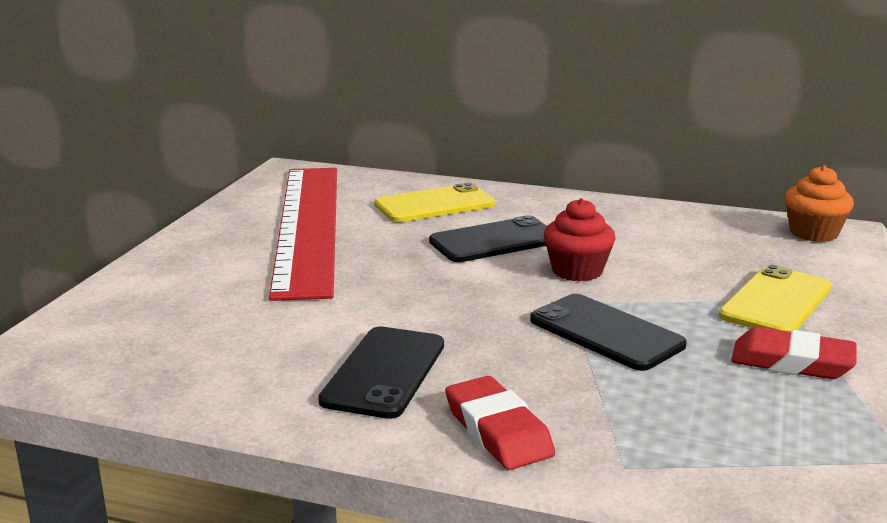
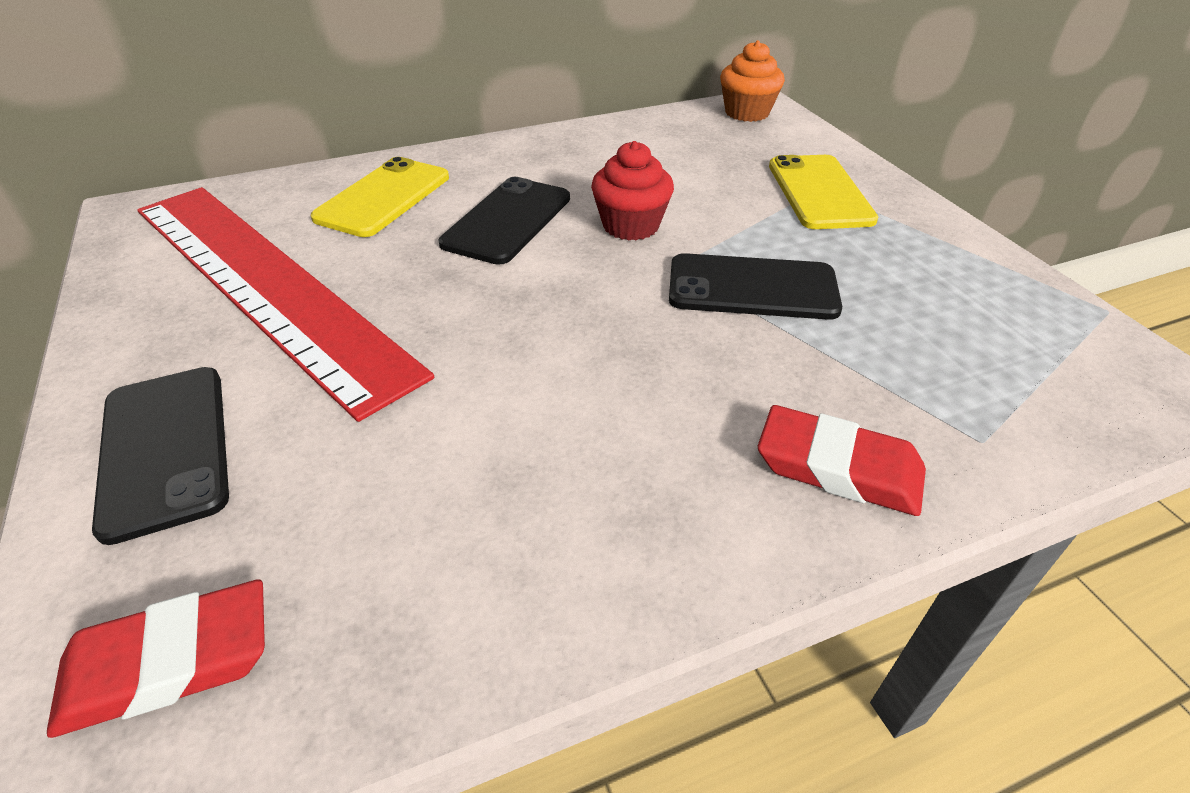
camera: 40 degrees left, 20 degrees up
black phone [318,327,444,419] -> black phone moved to [92,367,229,545]
red eraser [731,327,857,379] -> red eraser moved to [47,579,265,738]

